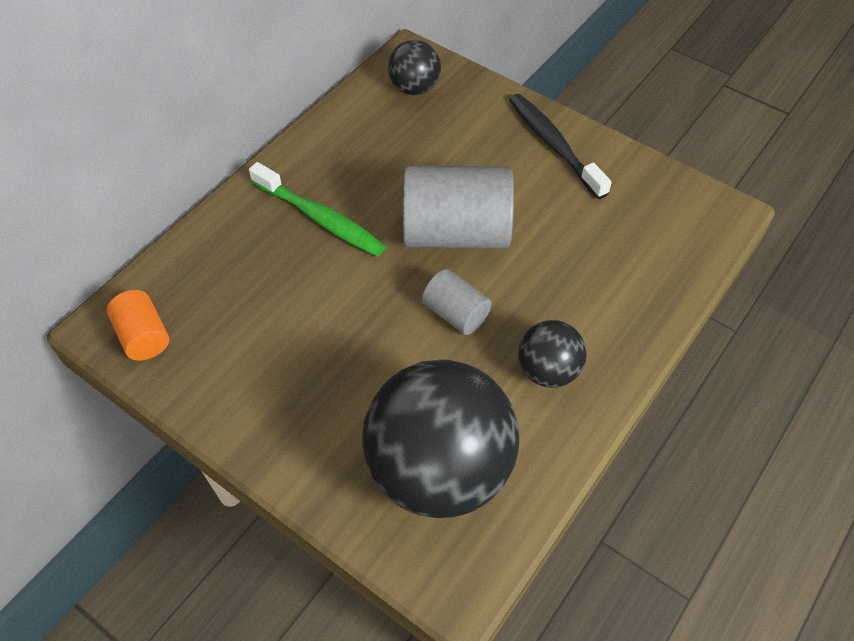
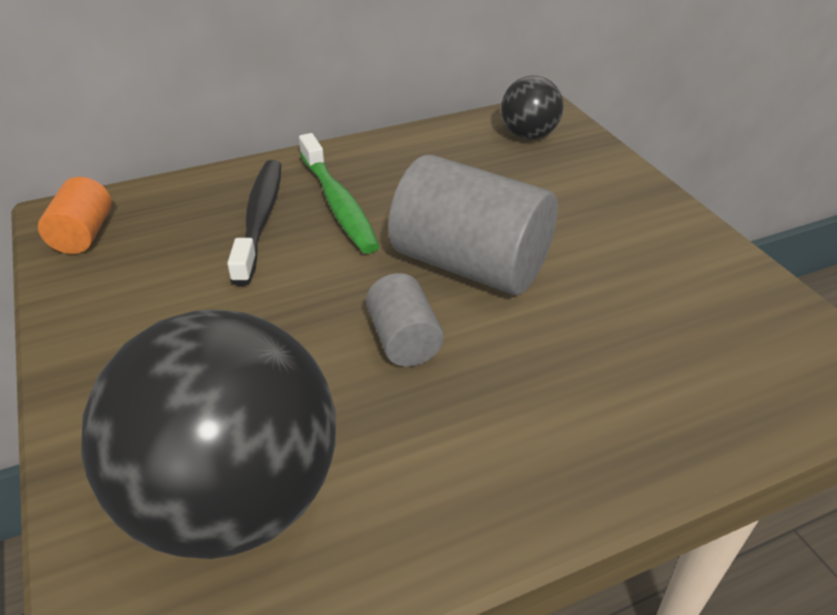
camera: 30 degrees right, 15 degrees down
black toothbrush [509,94,612,199] -> black toothbrush moved to [227,160,281,286]
black ball [518,320,587,388] -> none

